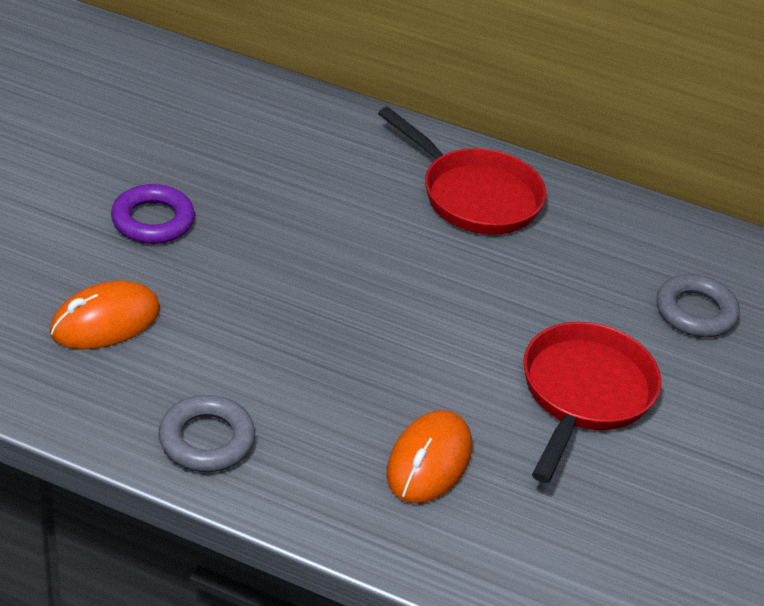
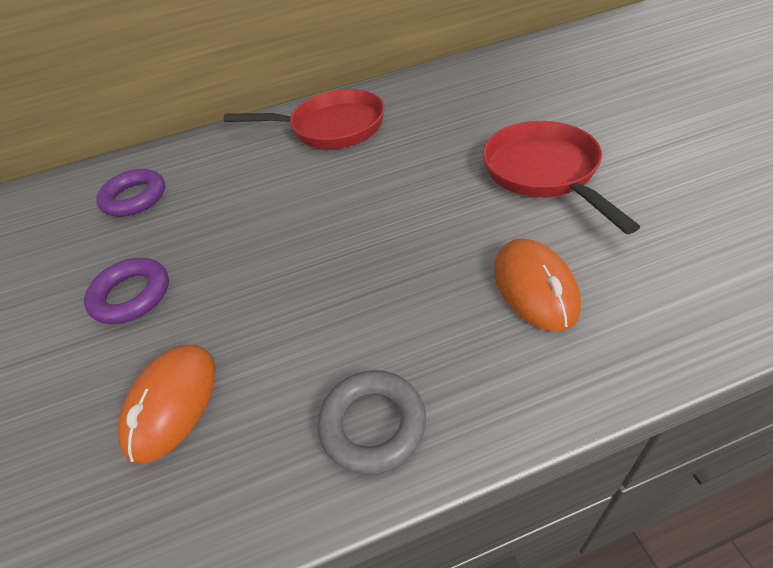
camera: 30 degrees left, 5 degrees up
grey ring [656,274,740,337] -> none
none -> purple ring [96,169,165,217]

